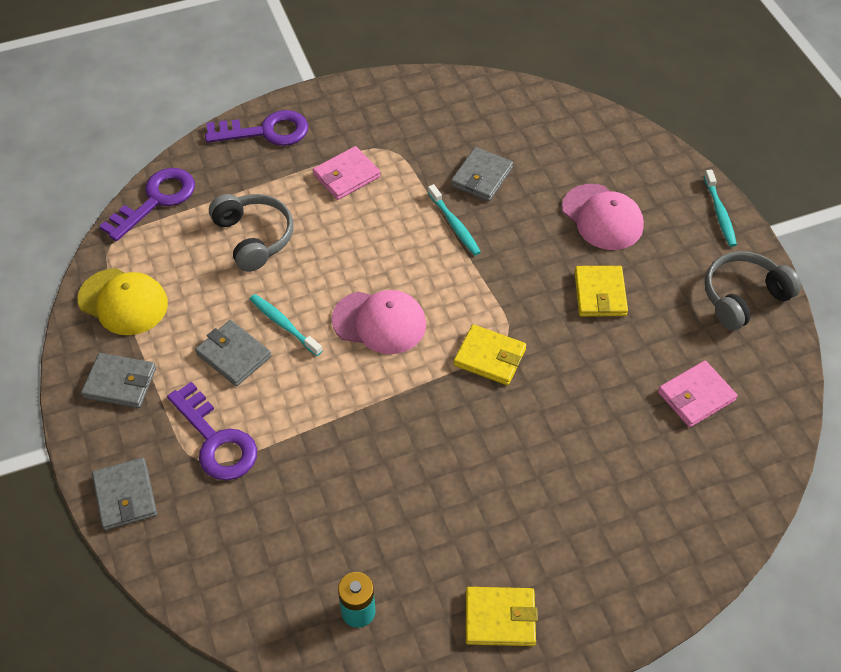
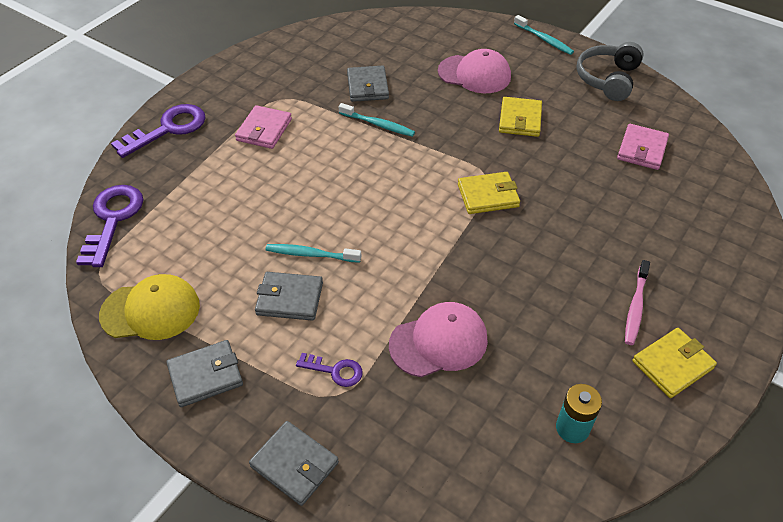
camera: 35 degrees left, 5 degrees down
purple key [167,382,257,480] -> purple key [296,353,363,387], size x0.54
grey headphones [209,194,293,272] -> none
pink cap [332,290,426,354] -> pink cap moved to [389,302,488,377]
yellow wallet [575,266,628,317] -> yellow wallet turned 45 degrees clockwise [499,97,542,137]
none -> pink toothbrush [625,260,650,345]

